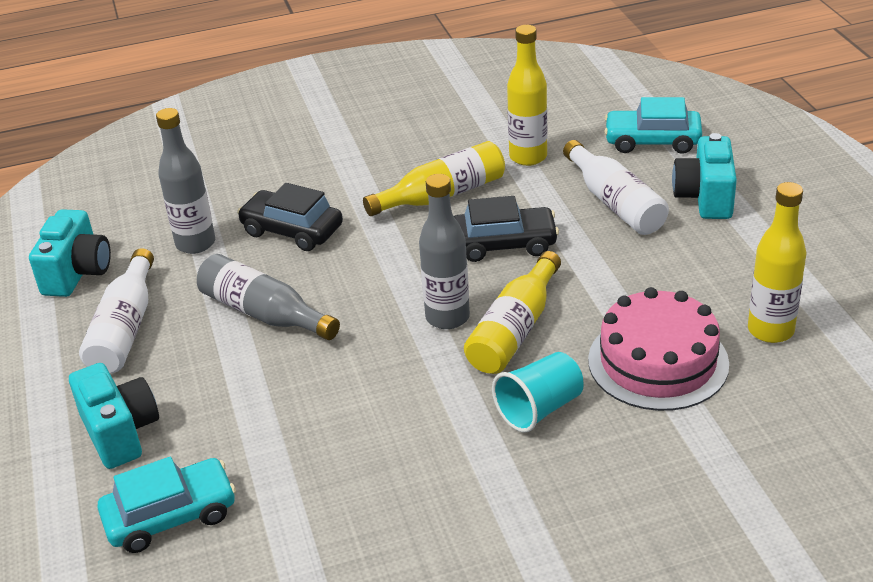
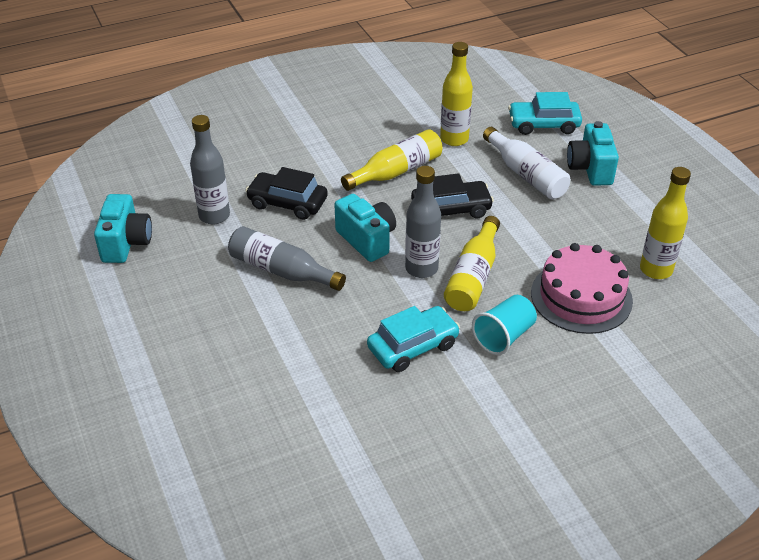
camera: 10 degrees left, 5 degrees up
turquoise camera [69,363,159,469] -> turquoise camera moved to [334,194,396,262]
white bottle [79,248,154,374] -> none
turquoise car [97,457,236,553] -> turquoise car moved to [367,306,460,372]

